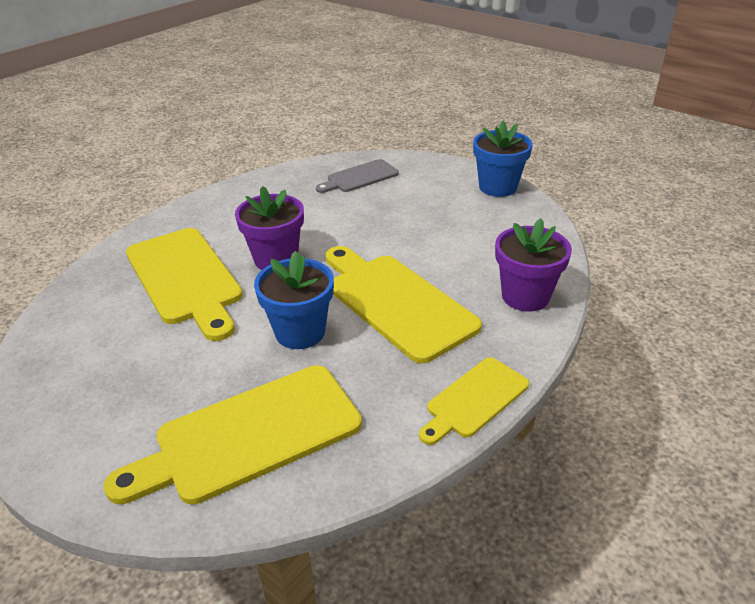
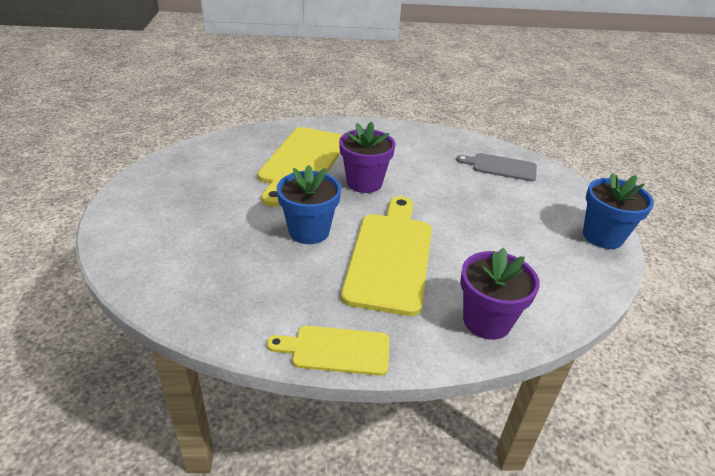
camera: 45 degrees right, 0 degrees up
yellow cutting board [104,365,362,505] -> none

